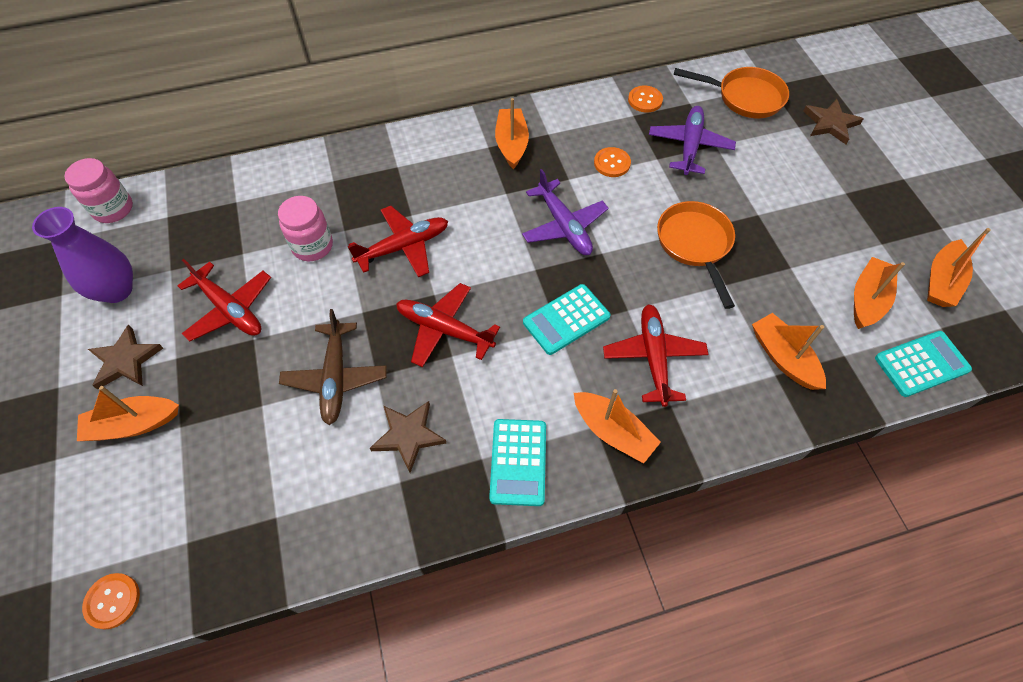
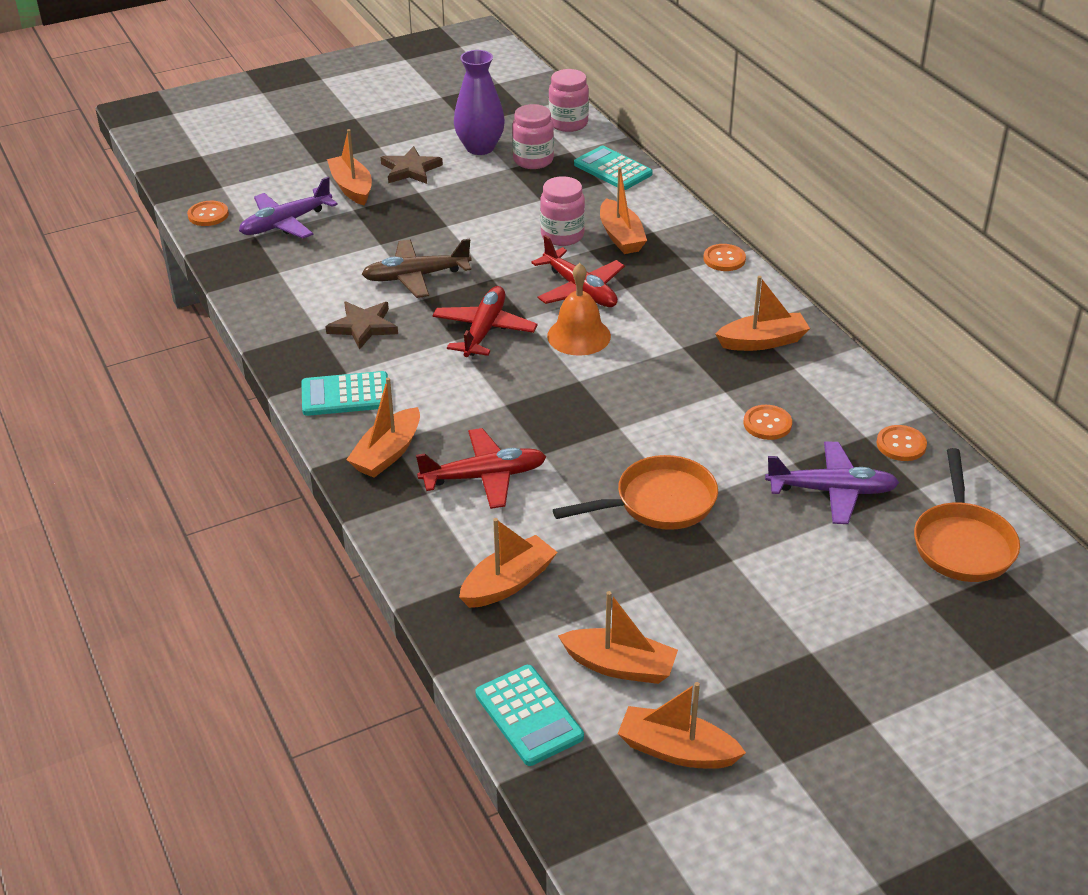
camera: 80 degrees right, 20 degrees down
red plane [177,259,271,341] -> none
purple plane [522,169,608,255] -> purple plane moved to [239,177,338,239]
turquoise calculator [523,284,610,355] -> turquoise calculator moved to [574,146,653,190]
brown star [803,99,863,144] -> none
none -> pink jar [512,104,554,169]
none -> orange bell [547,263,611,356]
none -> orange boat [600,167,647,254]
none -> orange button [703,244,746,271]

